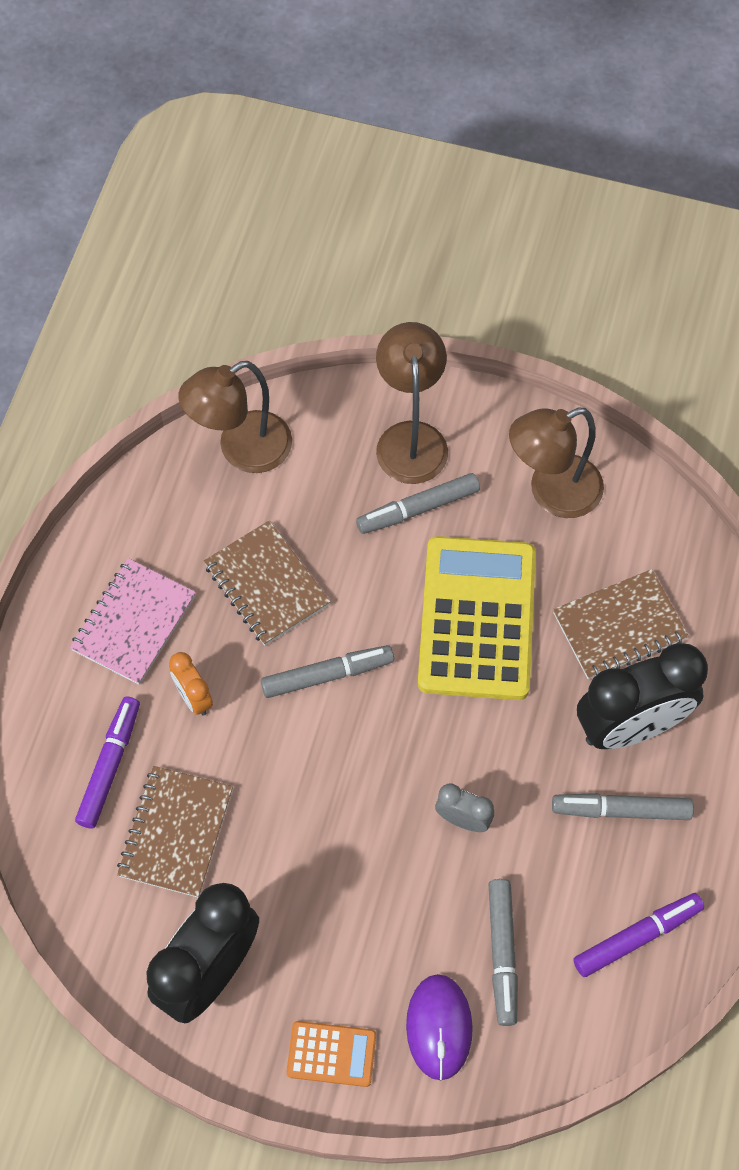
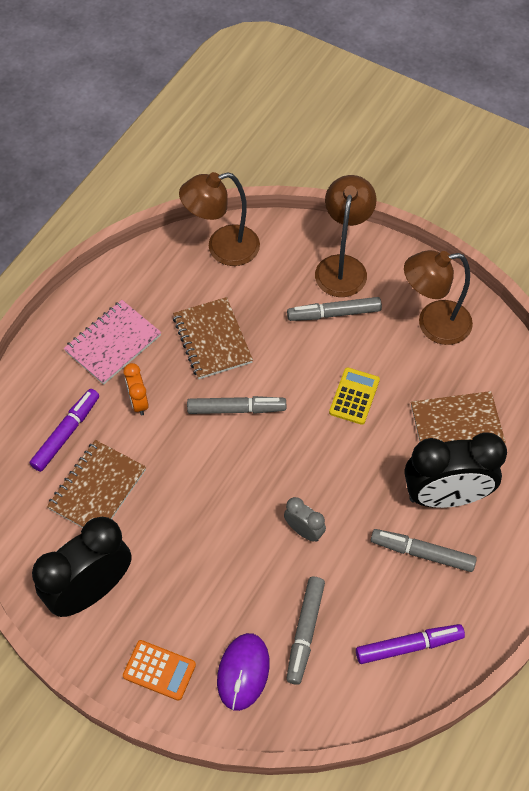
camera: 15 degrees right, 5 degrees down
yellow calculator [418,536,536,700] -> yellow calculator [329,367,380,425], size x0.46

